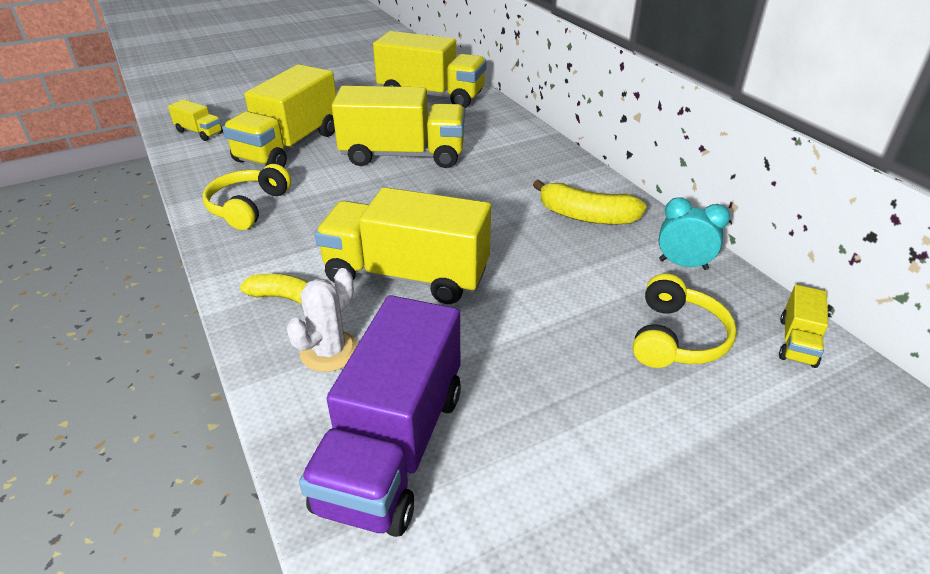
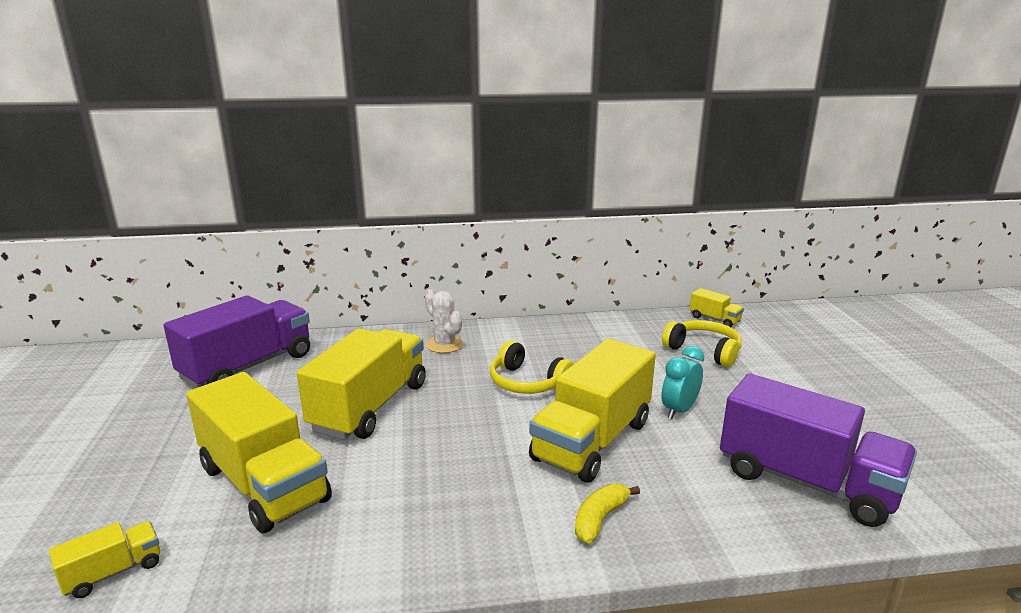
camera: 70 degrees left, 15 degrees down
yellow headphones [203,164,291,230] -> yellow headphones moved to [490,341,574,394]
white cactus [286,268,358,372] -> white cactus moved to [425,289,464,353]
yellow truck [373,31,487,108] -> purple truck [164,295,310,388]
yellow banana [533,180,647,224] -> none
turquoise clock [658,198,730,270] -> turquoise clock moved to [661,346,704,419]

